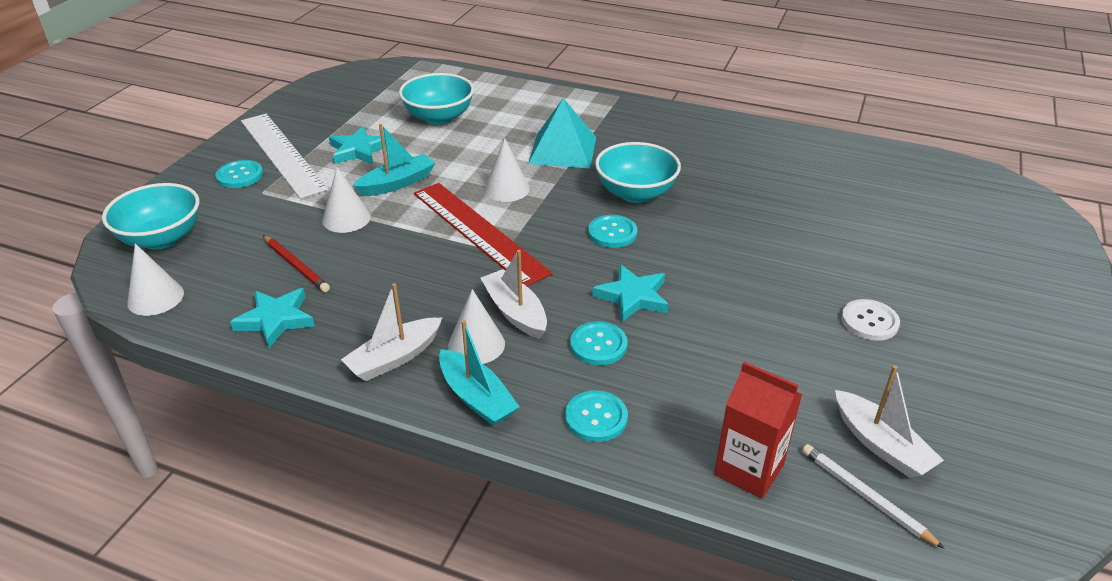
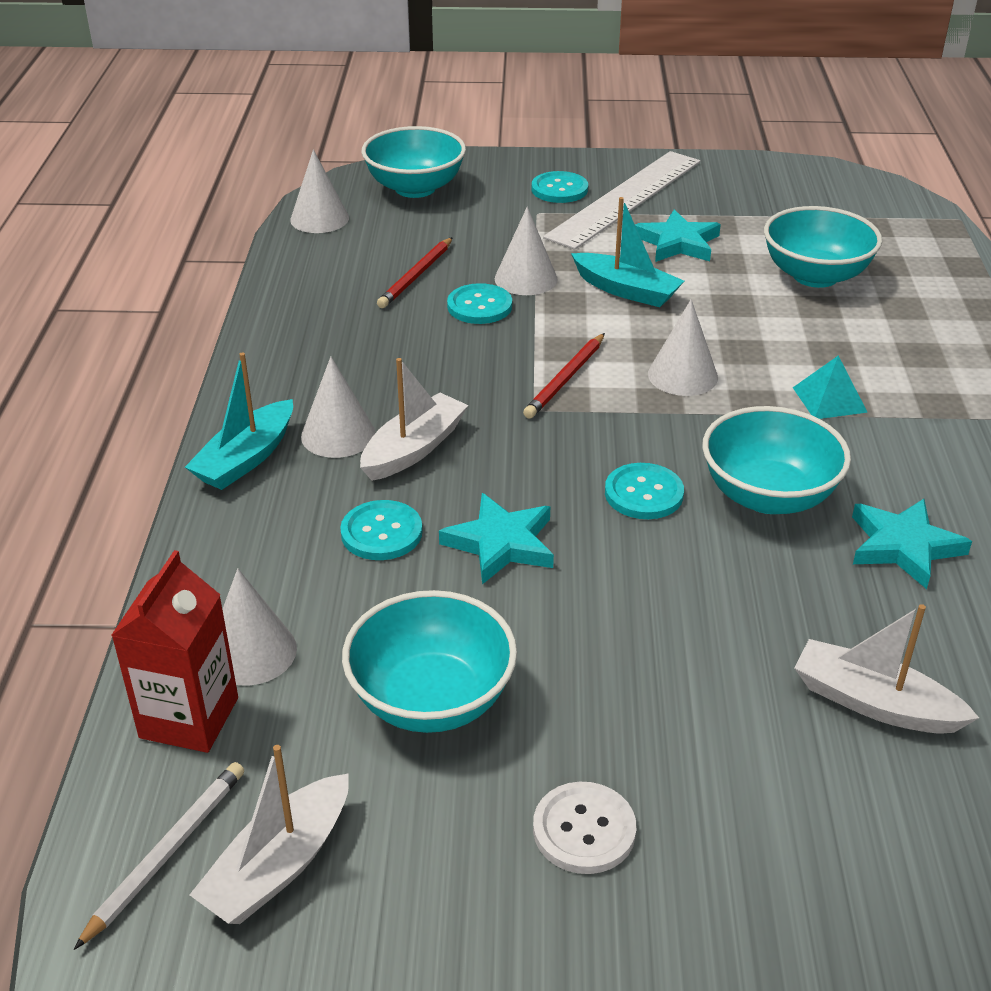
camera: 70 degrees right, 0 degrees up
turquoise star [230,288,315,348] -> turquoise star moved to [852,499,972,589]
white boat [341,283,442,381] -> white boat moved to [794,604,979,733]
red ruler [414,183,553,286] -> red pencil [523,333,605,419]
turquoise pyramid [528,98,596,168] -> turquoise pyramid [793,356,868,419], size x0.55
turquoise button [565,390,628,442] -> turquoise button moved to [447,283,512,324]
none -> white cone [222,568,297,686]
none -> turquoise bowl [342,590,517,733]

